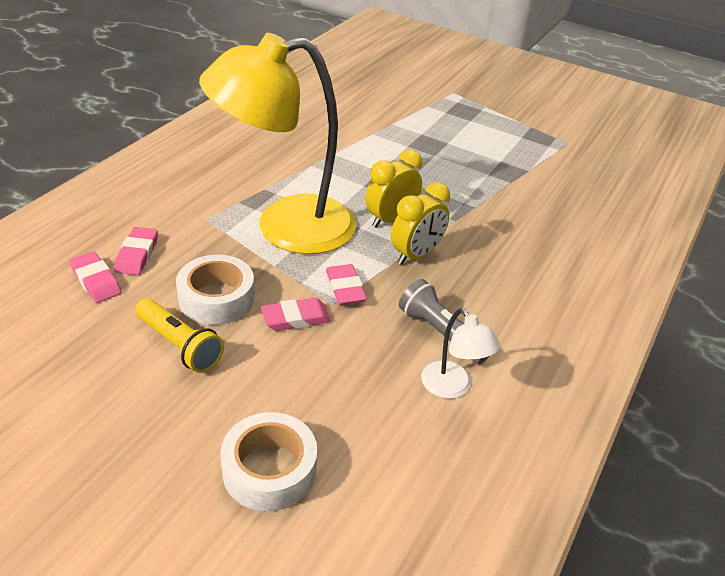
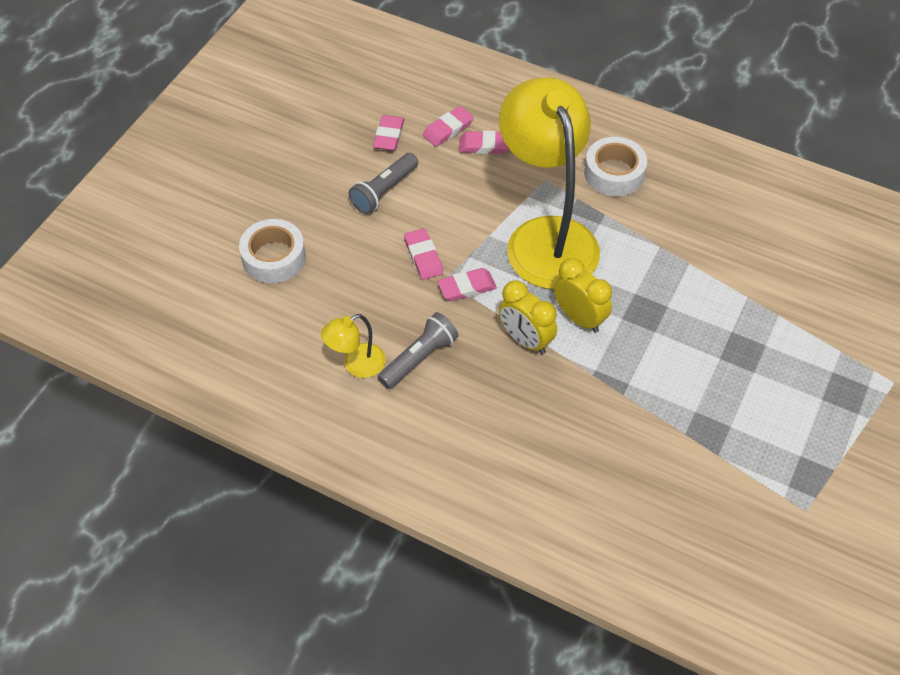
camera: 90 degrees right, 15 degrees up
yellow flashlight [135,298,224,373] -> grey flashlight [349,153,418,214]
white tape [176,255,255,325] -> white tape moved to [584,137,647,197]
white lamp [421,308,501,399] -> yellow lamp [321,314,386,378]
none -> pink eraser [373,115,404,151]

